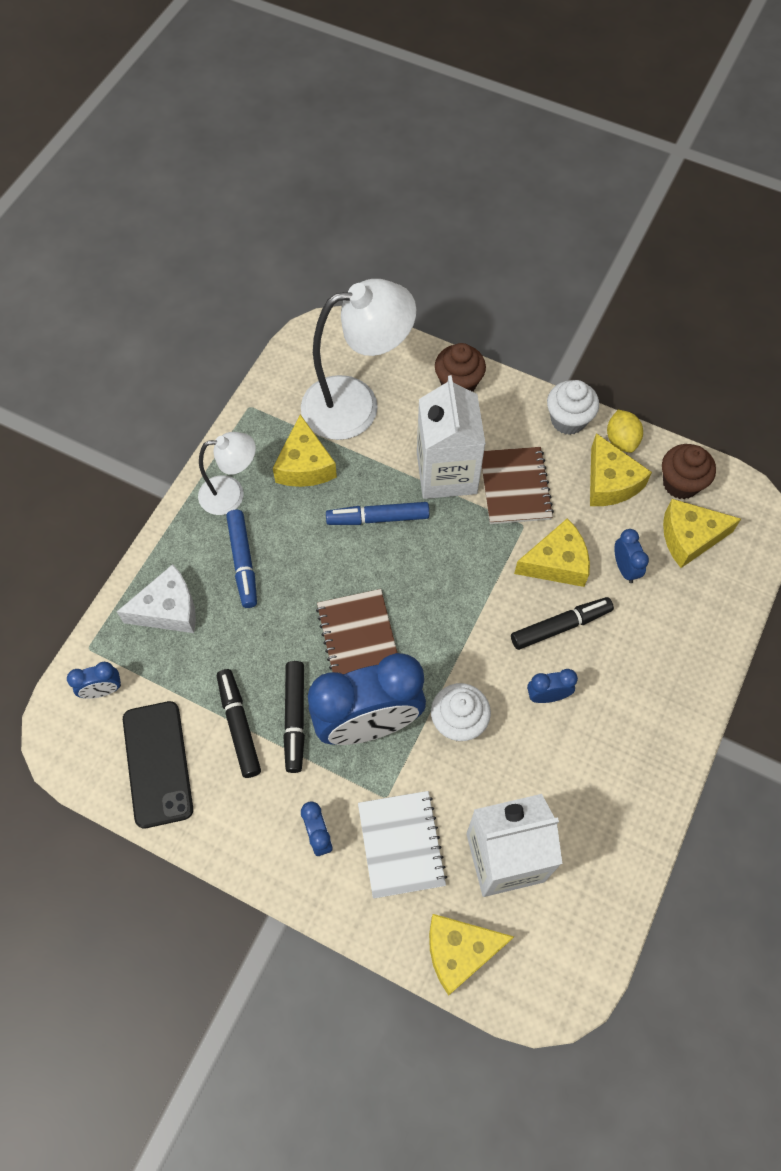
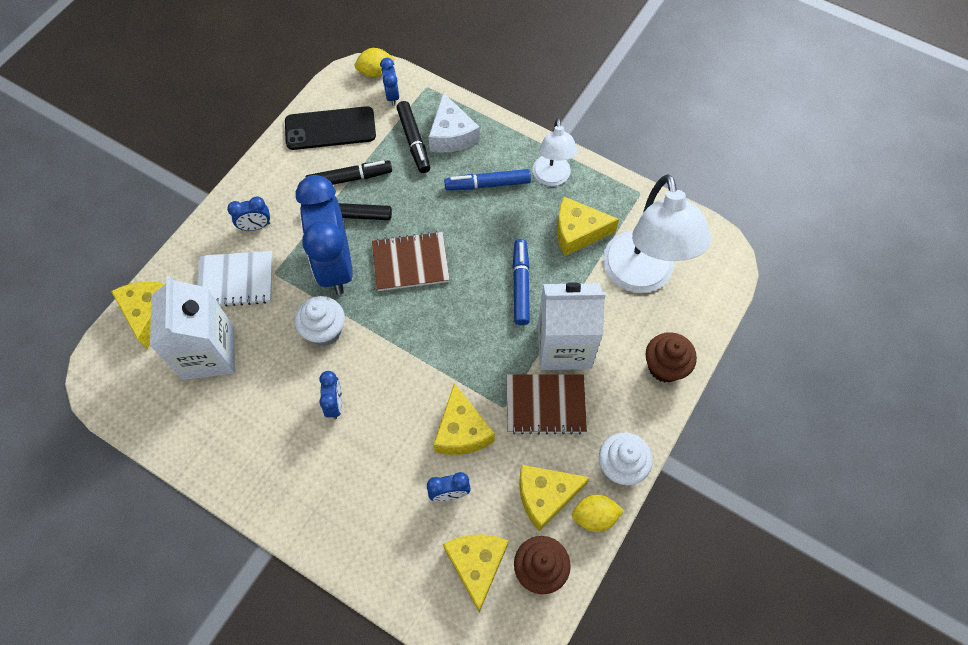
camera: 95 degrees right, 0 degrees up
black marker [511,597,614,650] -> black marker moved to [396,101,430,173]
none -> yellow lemon [354,48,395,78]

